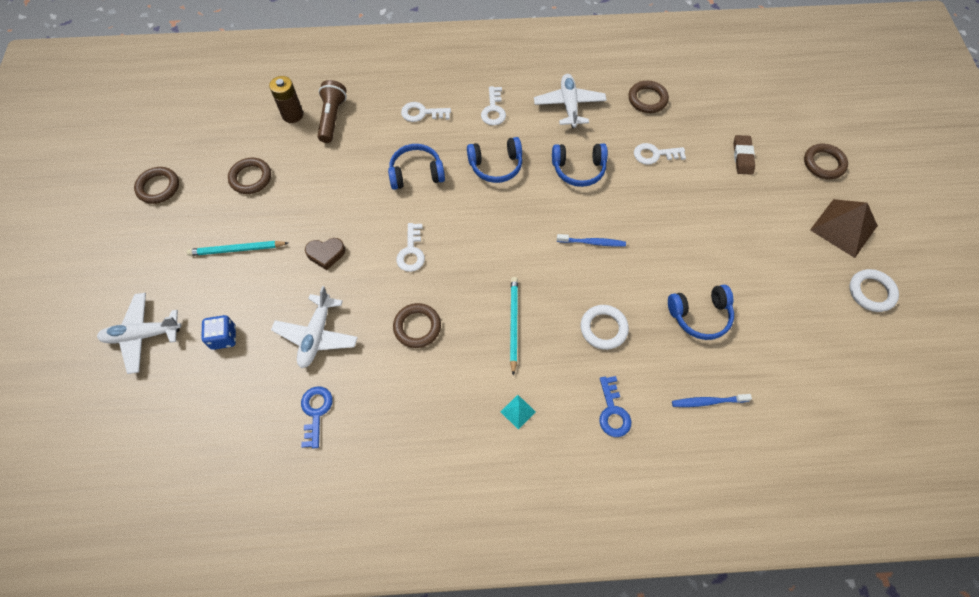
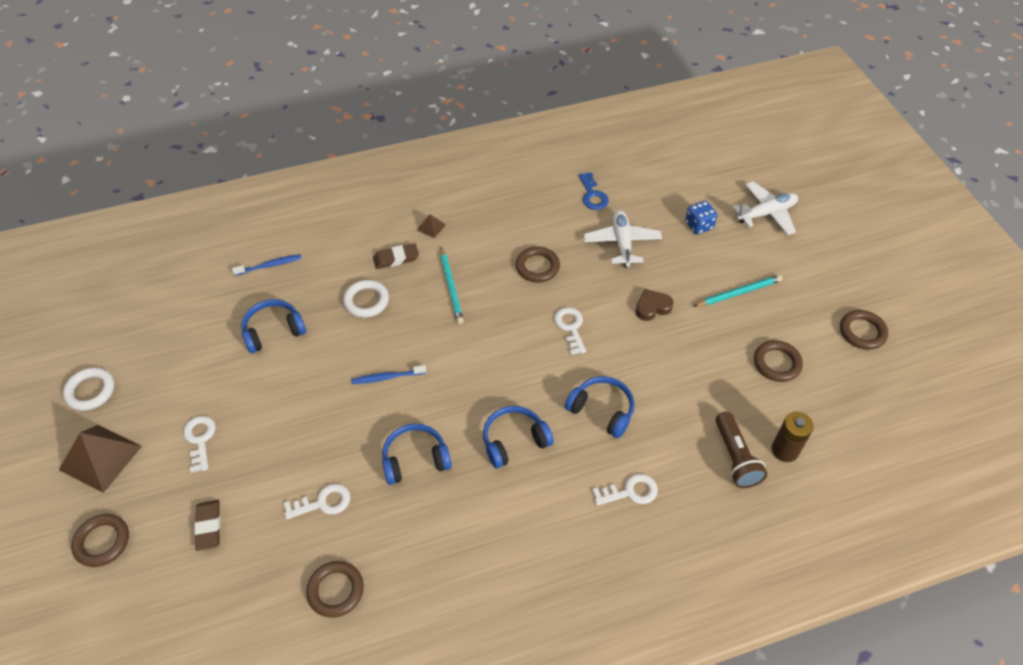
camera: 165 degrees right, 10 degrees down
blue headphones [388,144,445,190] -> blue headphones turned 120 degrees counterclockwise [565,376,635,438]
white key [481,86,506,125] -> white key moved to [183,416,216,473]
turquoise pyramid [501,395,536,430] -> brown pyramid [417,214,446,238]
white plane [534,74,607,128] -> none
blue key [599,376,631,437] -> none
none -> brown eraser [373,243,419,269]

